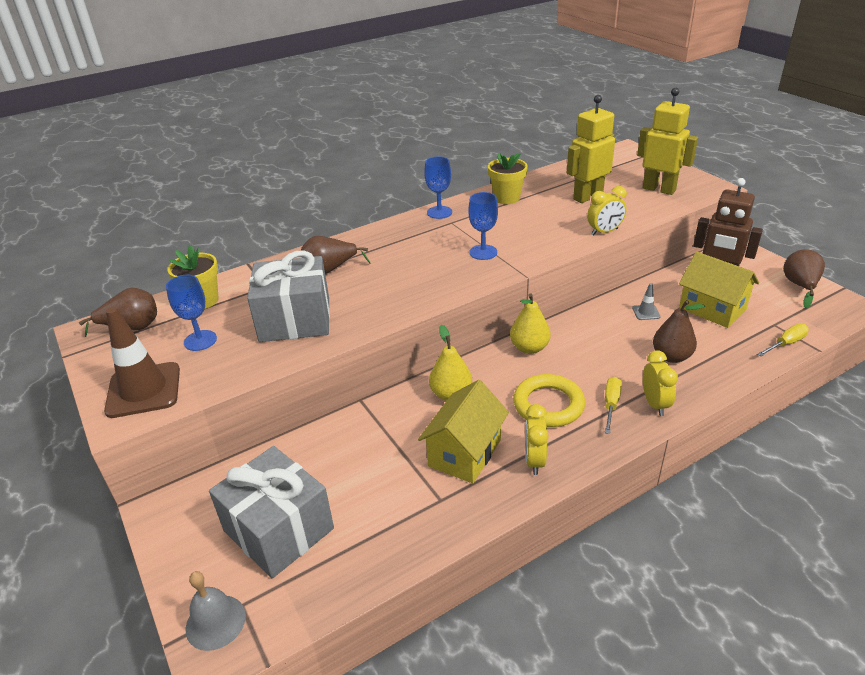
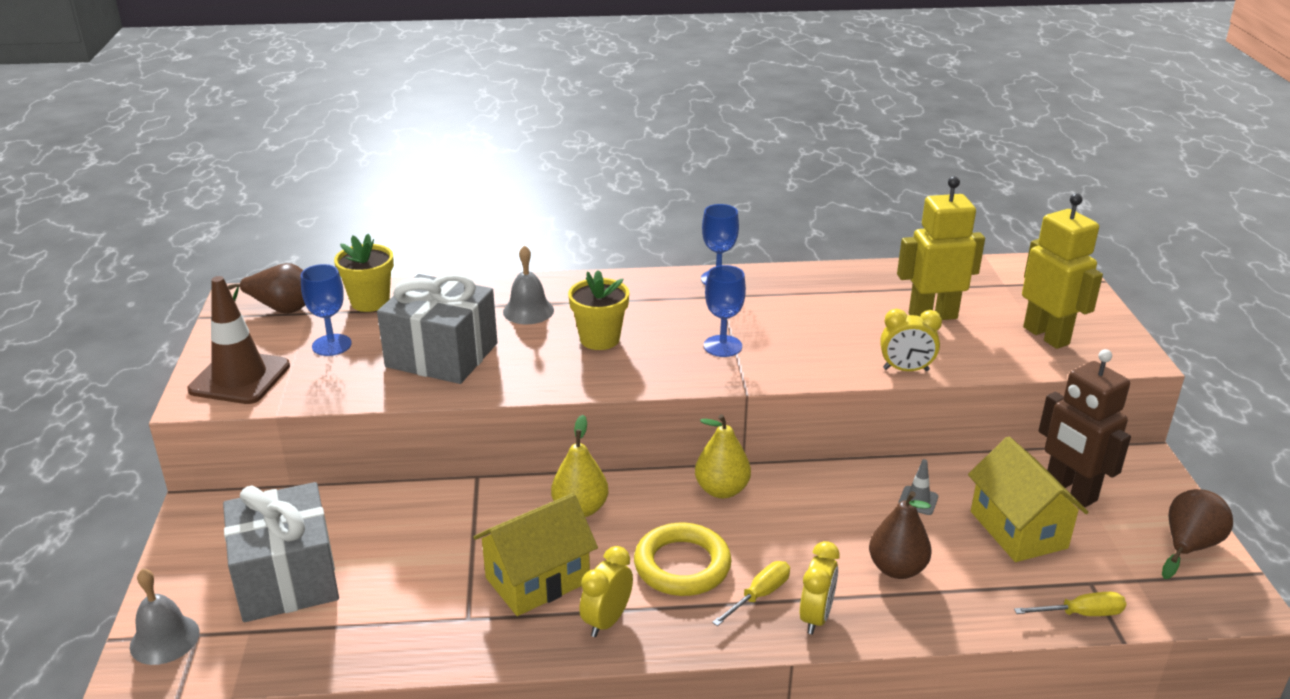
camera: 25 degrees right, 5 degrees down
brown pear [301,236,371,274] -> grey bell [503,245,554,324]
yellow flower pot [488,153,528,204] -> yellow flower pot moved to [568,270,629,350]

